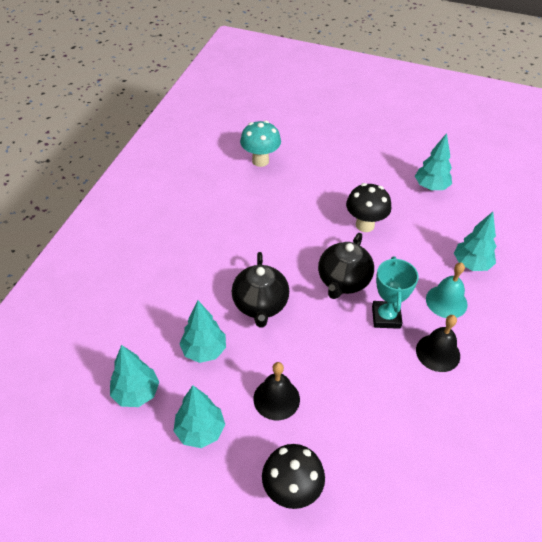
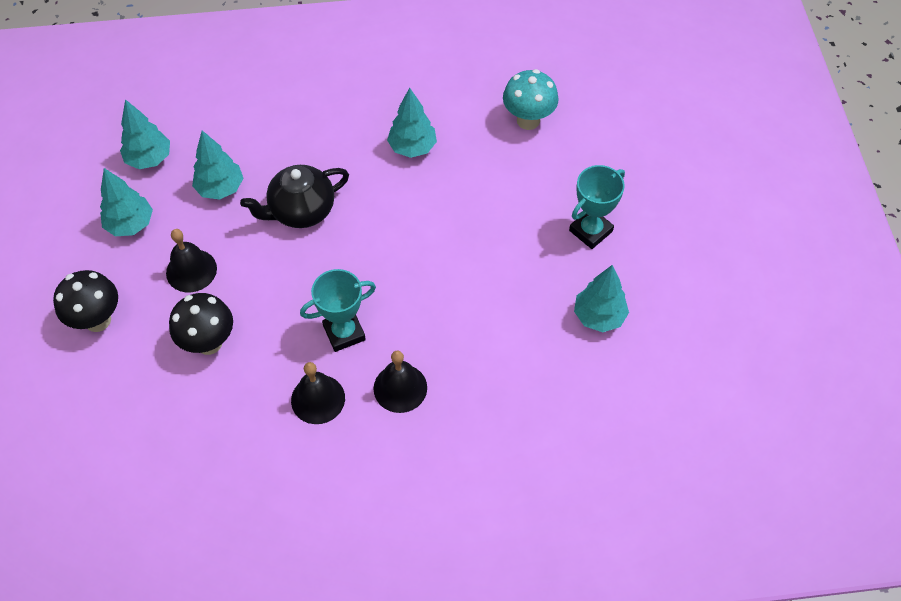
camera: 65 degrees right, 10 degrees up
black teapot [318,233,374,299] -> none
black mushroom [346,183,391,232] -> black mushroom moved to [169,293,233,355]
turquoise bell [426,262,468,318] -> black bell [374,351,427,413]
turquoise tree [454,212,496,271] -> turquoise tree moved to [387,88,437,158]
none -> turquoise trophy [569,165,625,249]

